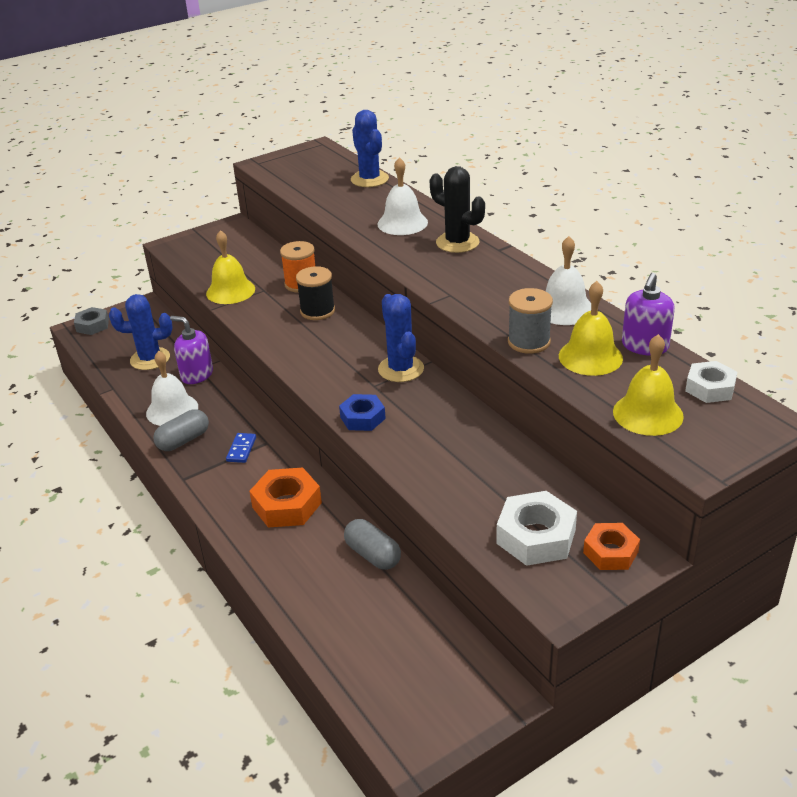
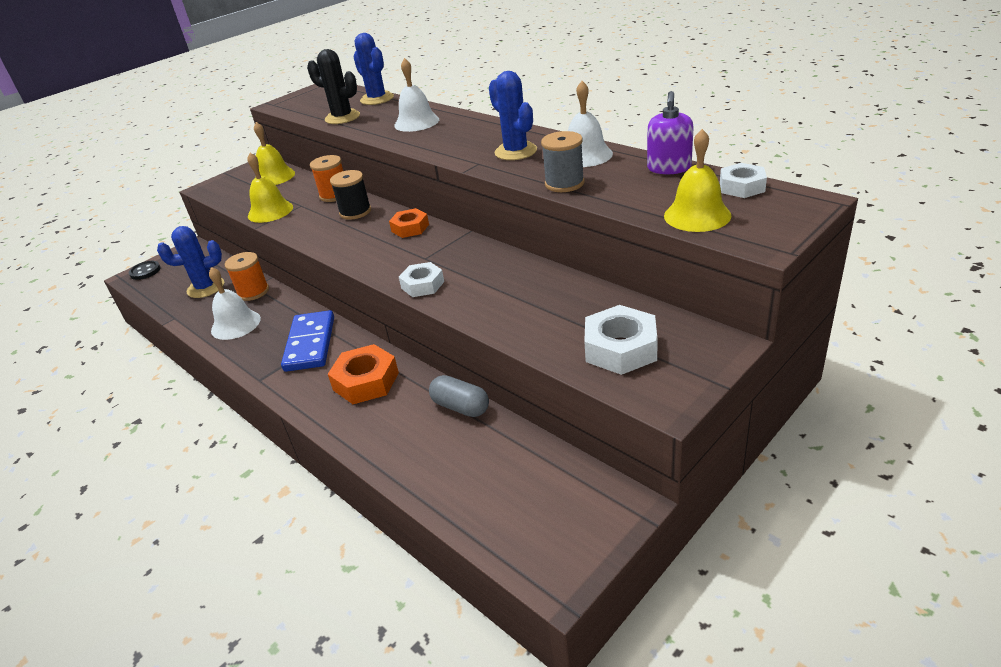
camera: 10 degrees left, 0 degrees up
grey nut [74,307,109,335] -> black button [129,261,161,280]
grey capsule [153,409,209,451] -> none
purple soap dispenser [170,316,213,384] -> orange spool [225,252,269,301]
blue domino [226,433,256,463] -> blue domino [281,310,334,372], size x2.14
blue nut [339,394,386,431] -> white nut [399,262,444,297]
blue cactus [378,294,424,382] -> blue cactus moved to [489,71,537,160]
black cactus [430,166,485,253] -> black cactus moved to [307,49,360,124]
yellow bell [559,281,623,376] -> yellow bell moved to [254,122,295,185]
orange nut [583,523,640,570] -> orange nut moved to [389,208,429,238]

